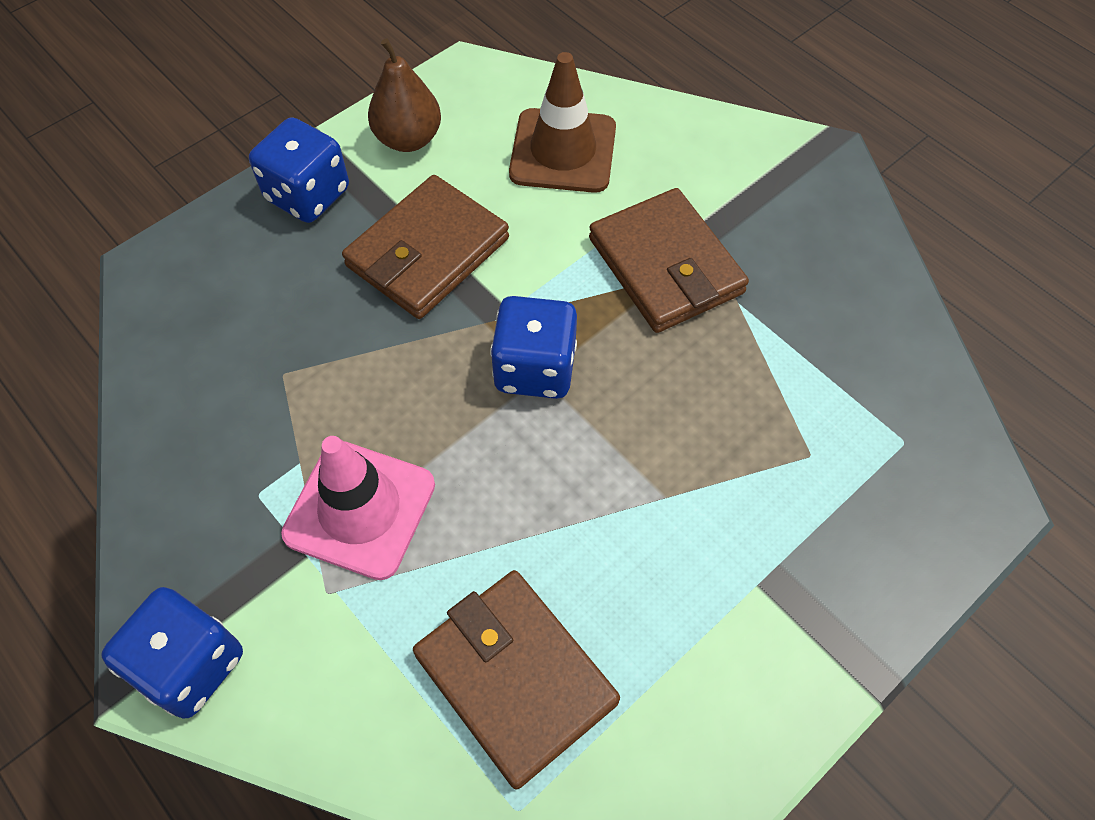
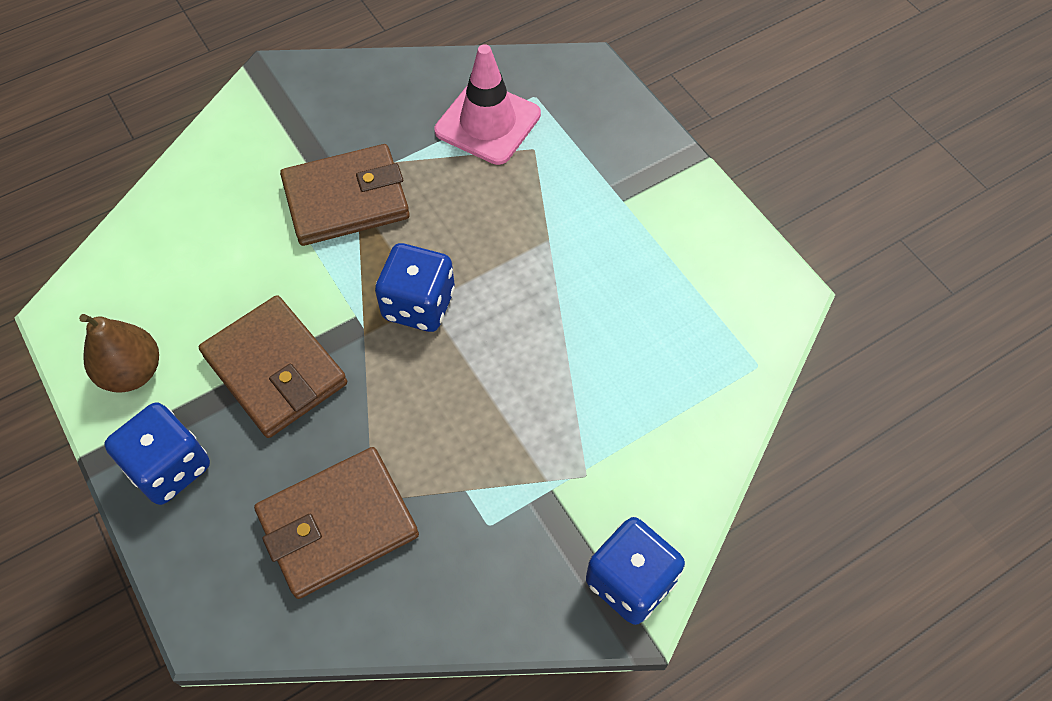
camera: 80 degrees left, 0 degrees up
pink traffic cone [281,436,435,580] -> pink traffic cone moved to [434,44,541,165]
brown wallet [413,570,620,789] -> brown wallet moved to [254,447,419,599]
brown traffic cone [509,52,616,193] -> none

